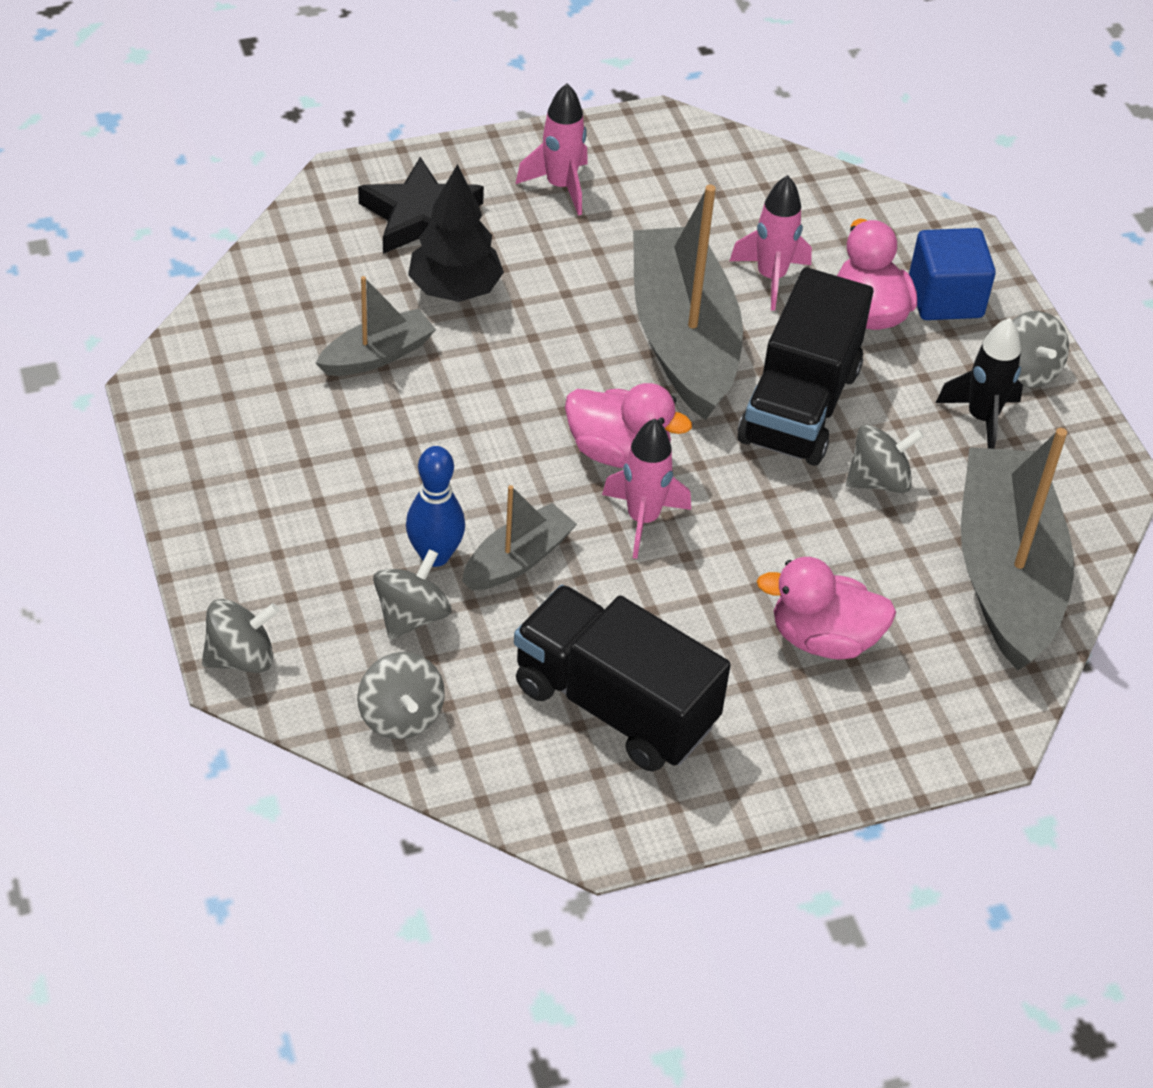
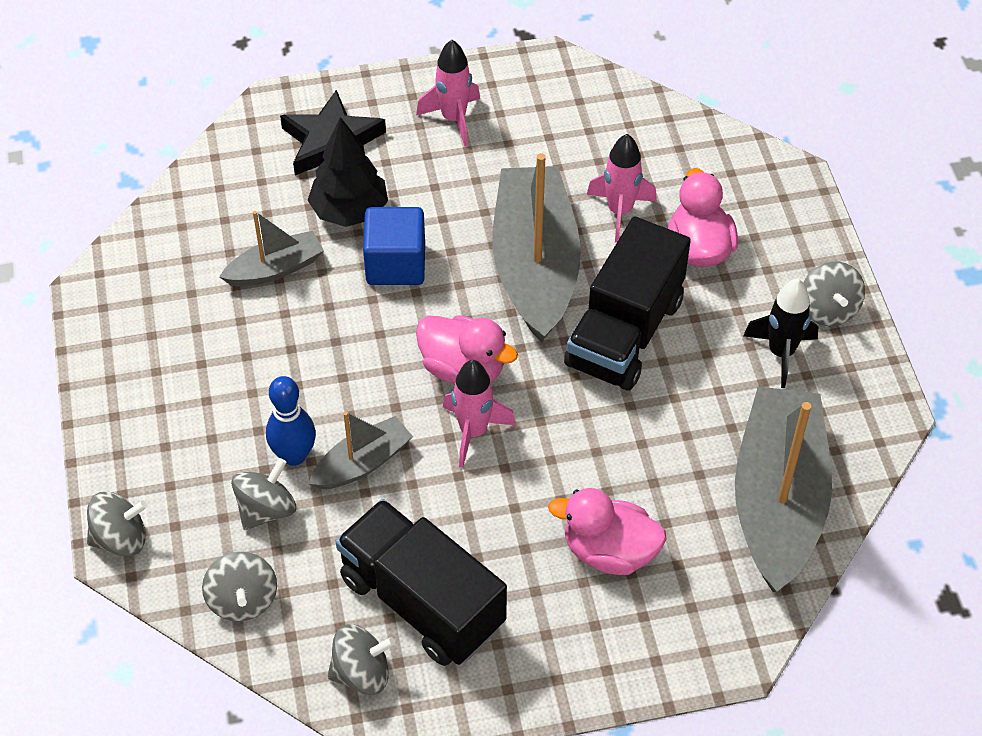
camera: 10 degrees right, 5 degrees up
grey spinning top [846,425,924,493] -> grey spinning top moved to [327,624,395,695]
blue cube [909,228,996,320] -> blue cube moved to [363,207,425,285]

